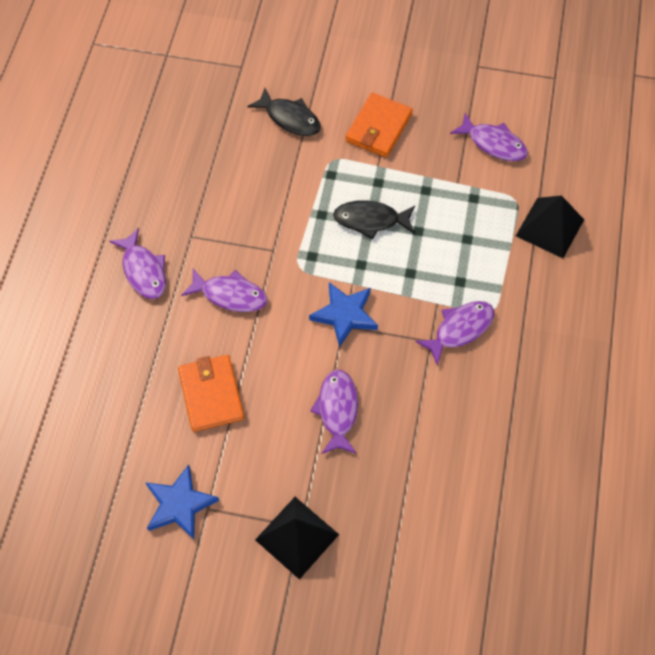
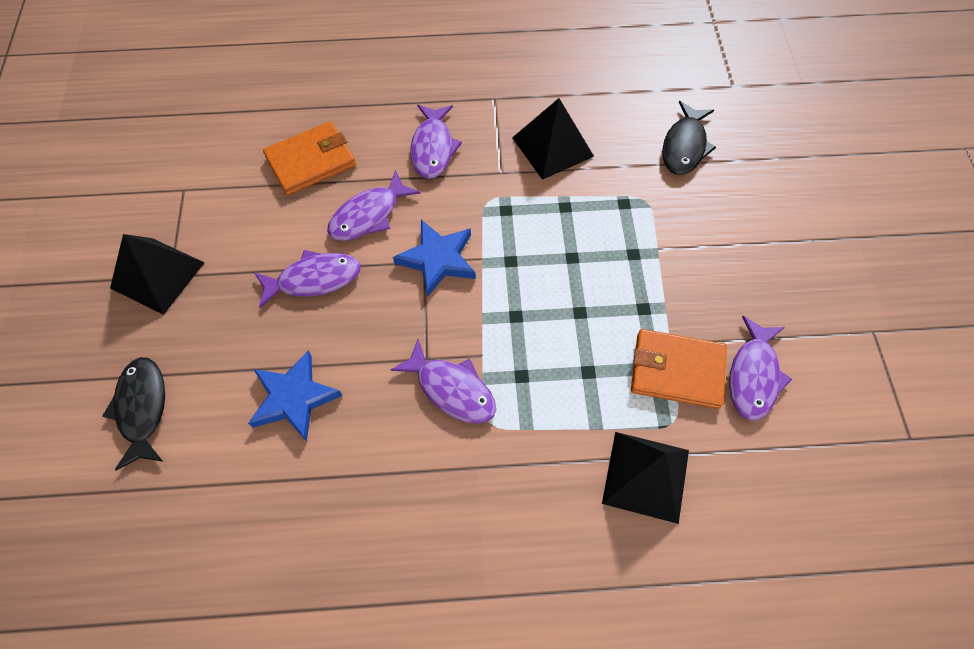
camera: 75 degrees right, 0 degrees up
purple fish [109,228,166,299] -> purple fish moved to [327,170,420,241]
blue star [145,464,219,540] -> blue star moved to [248,350,343,442]
black fish [333,200,415,240] -> black fish moved to [102,357,165,470]
orange wallet [345,93,413,158] -> orange wallet moved to [631,329,727,409]
none -> black pyramid [512,98,594,180]

